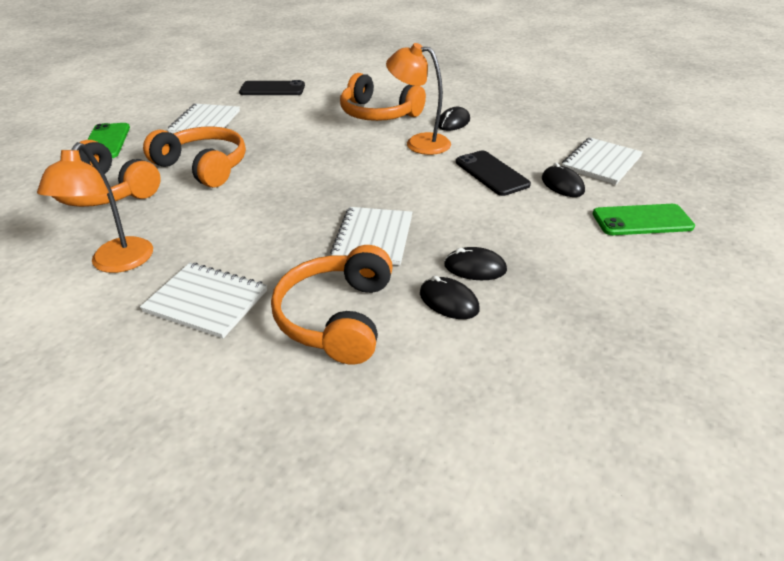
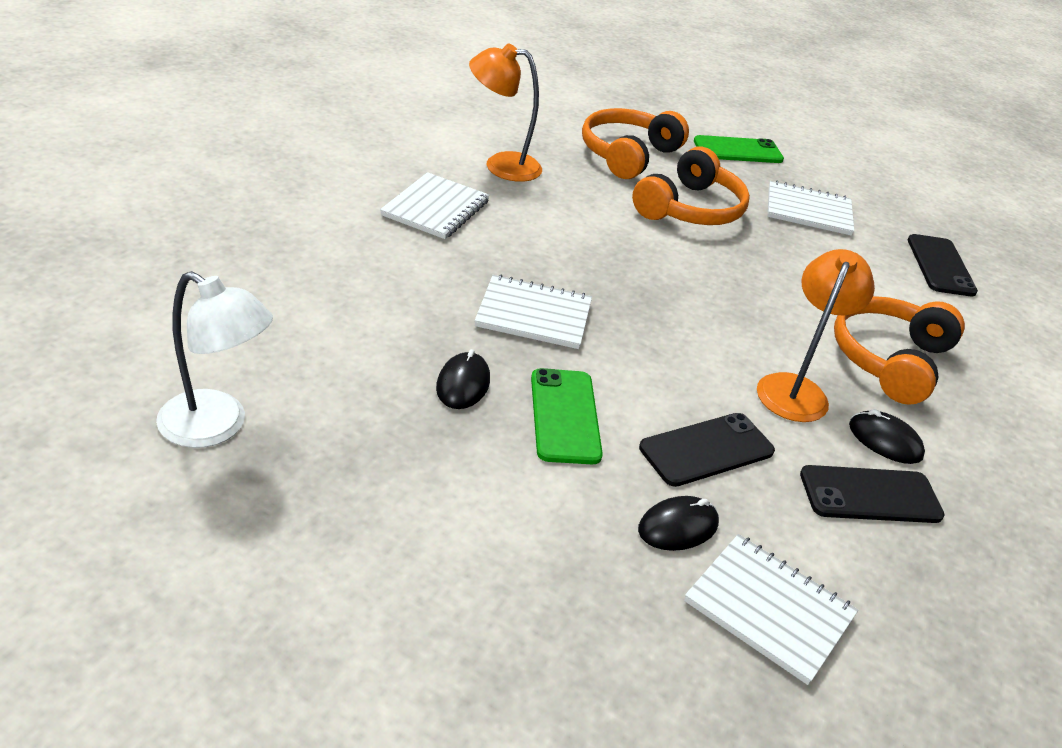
camera: 85 degrees right, 0 degrees up
orange headphones [271,245,393,364] -> none
black mouse [420,276,480,319] -> none
green phone [592,204,695,235] -> green phone moved to [531,368,603,464]
none -> white lamp [156,271,273,448]
none -> black phone [800,465,945,523]

